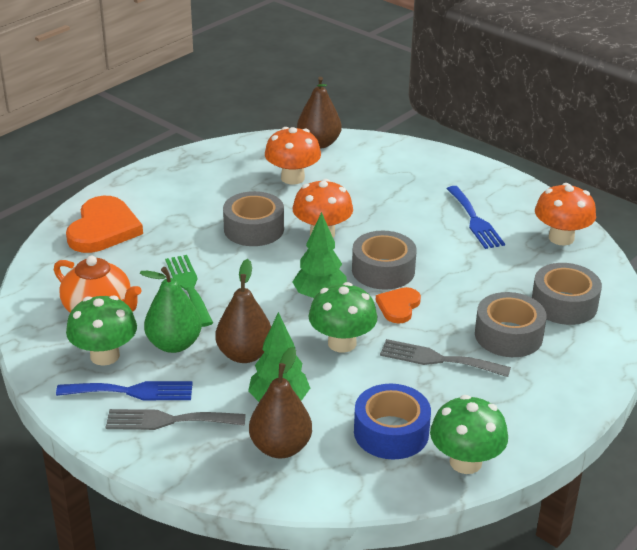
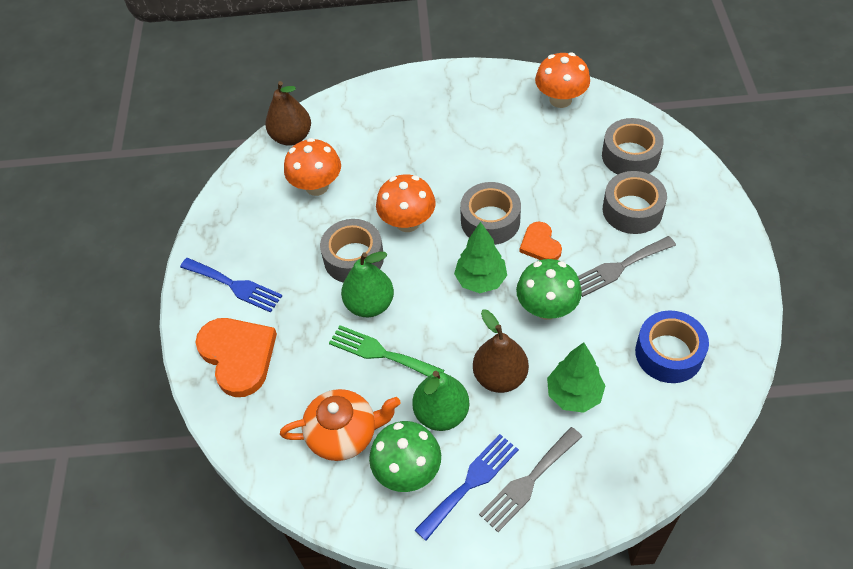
camera: 40 degrees left, 20 degrees up
brown pear [249,347,312,459] -> none
green mushroom [430,395,508,474] -> none
blue fork [446,186,505,249] -> blue fork moved to [180,258,282,313]
none -> green pear [341,252,394,317]

